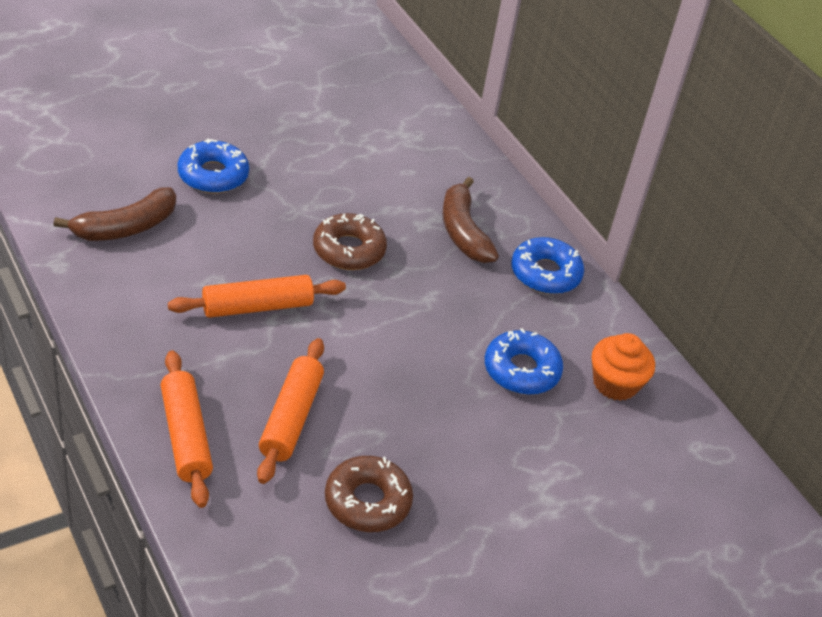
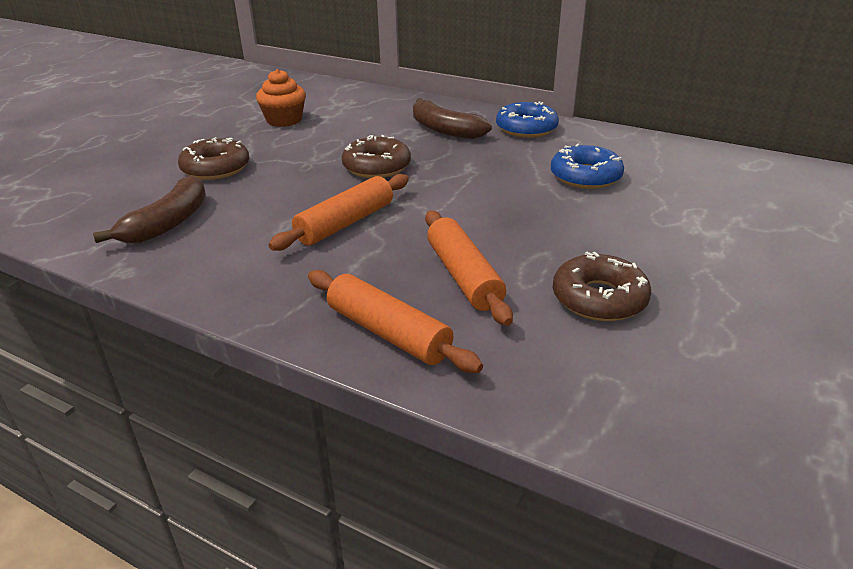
camera: 25 degrees left, 10 degrees down
blue donut [178,139,249,193] -> brown donut [178,137,250,180]
orange cupcake [592,333,655,401] -> orange cupcake moved to [256,69,306,127]

